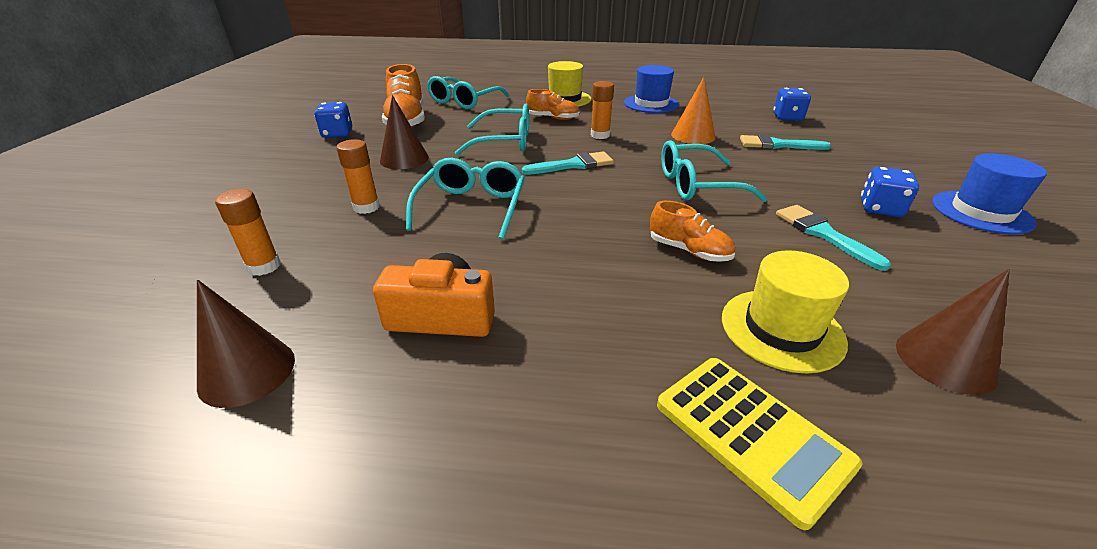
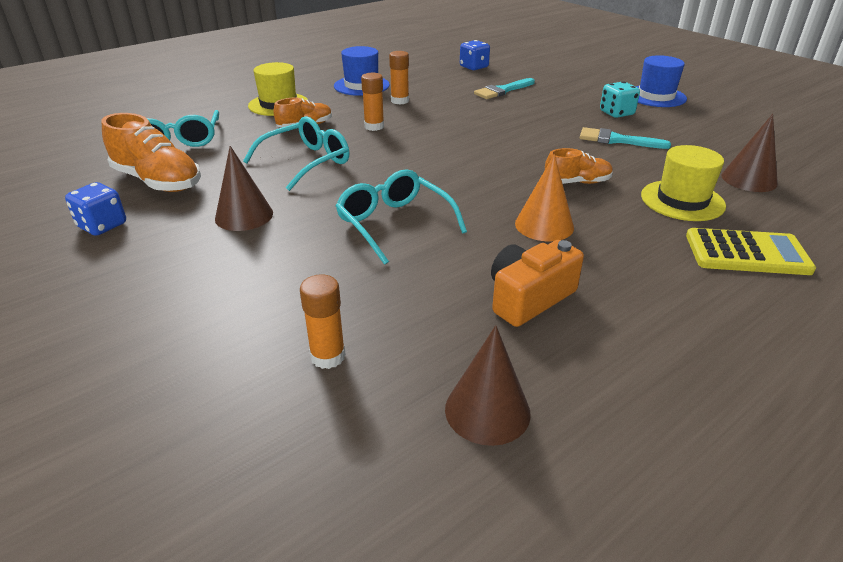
camera: 45 degrees left, 0 degrees up
orange glue stick [336,139,380,214] -> orange glue stick moved to [389,51,409,105]
turquoise brush [522,151,614,175] -> none
turquoise glasses [661,140,768,202] -> none
orange cone [671,77,716,144] -> orange cone moved to [515,154,574,241]
blue dice [861,167,919,217] -> turquoise dice [600,81,640,118]

